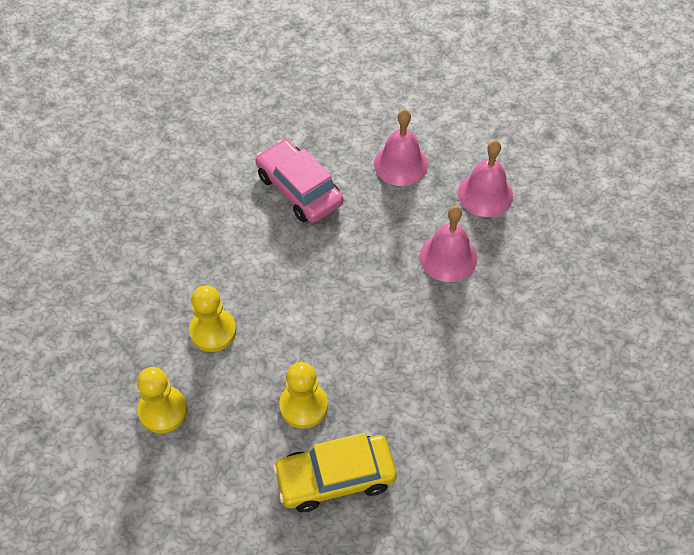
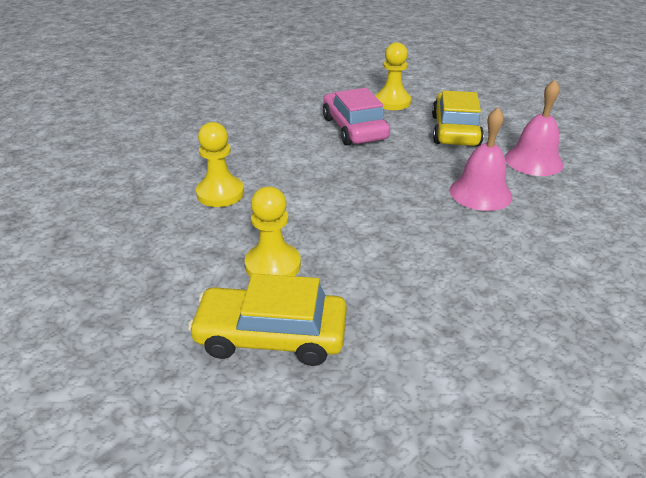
camera: 20 degrees right, 20 degrees down
yellow pawn [137,367,187,433] -> yellow pawn moved to [375,42,411,110]
pink bell [374,109,428,186] -> yellow car [432,91,484,146]

